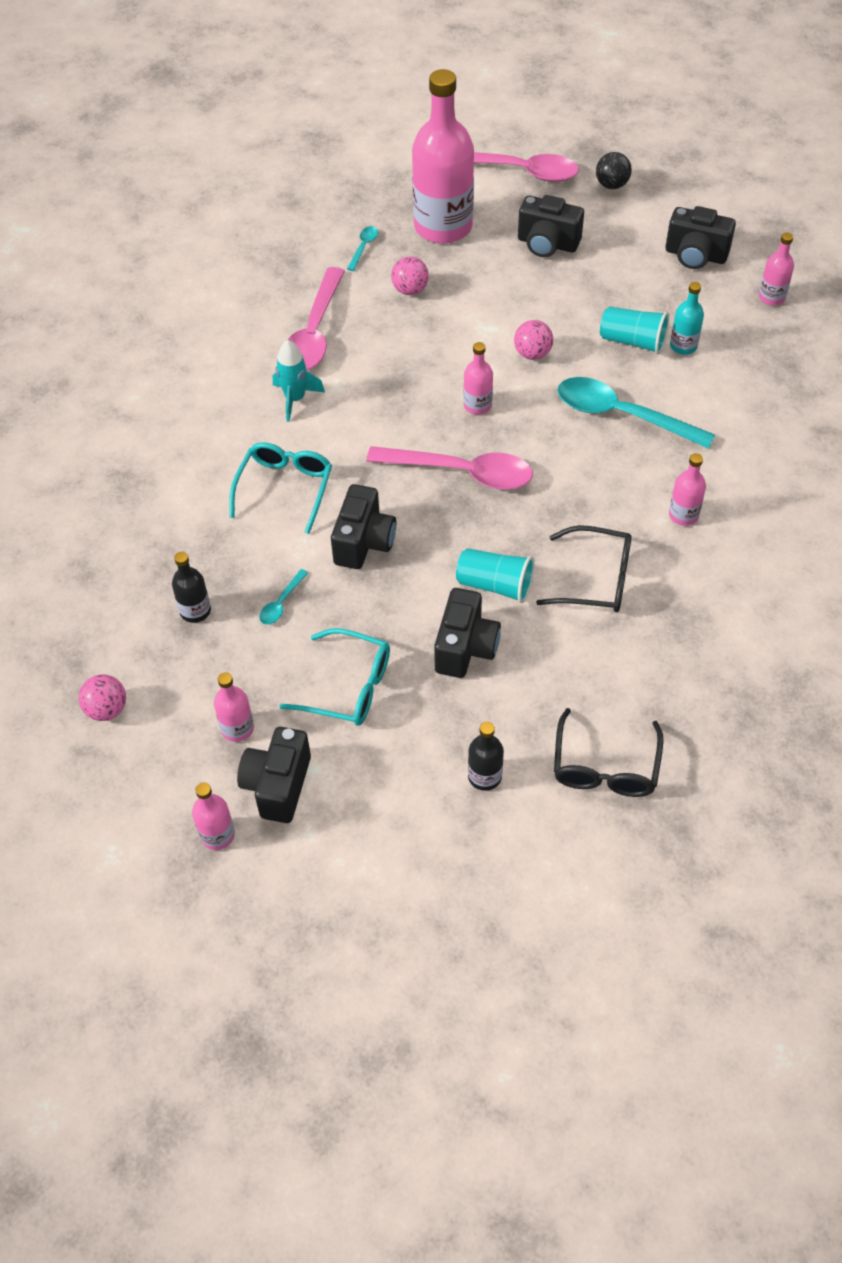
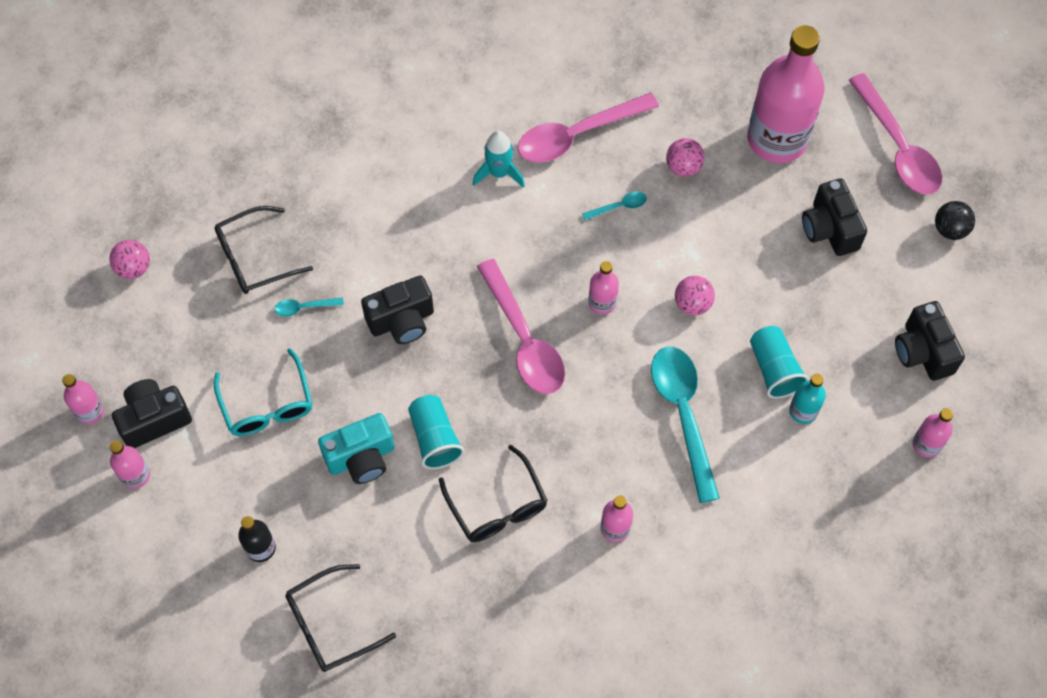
camera: 50 degrees right, 10 degrees up
black bottle [172,552,211,623] -> black glasses [215,206,313,294]
pink bottle [214,672,254,742] -> pink bottle moved to [110,441,150,489]
turquoise glasses [229,442,332,534] -> none
turquoise spoon [347,226,378,271] -> turquoise spoon moved to [582,192,647,220]
black camera [434,588,501,678] -> turquoise camera [318,413,394,484]

